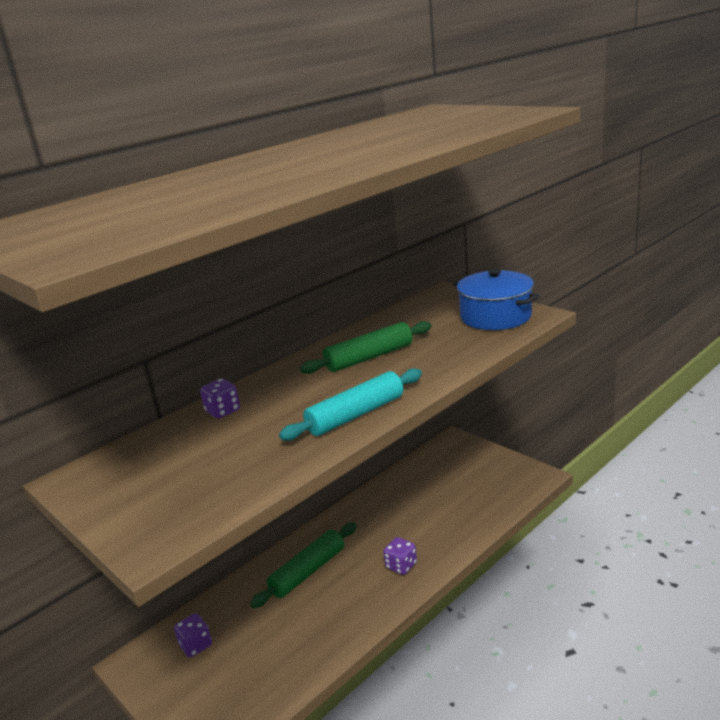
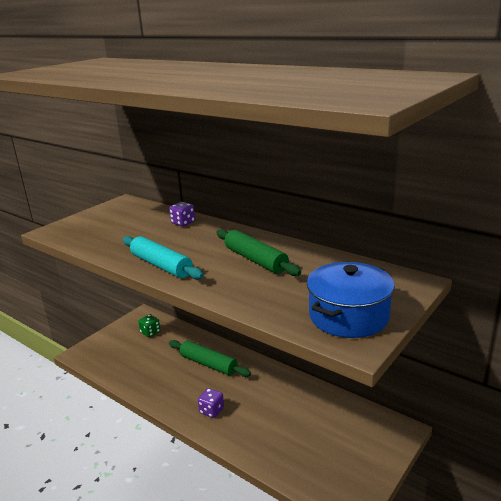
camera: 80 degrees right, 0 degrees up
purple dice [174,613,212,657] -> green dice [138,314,160,337]

